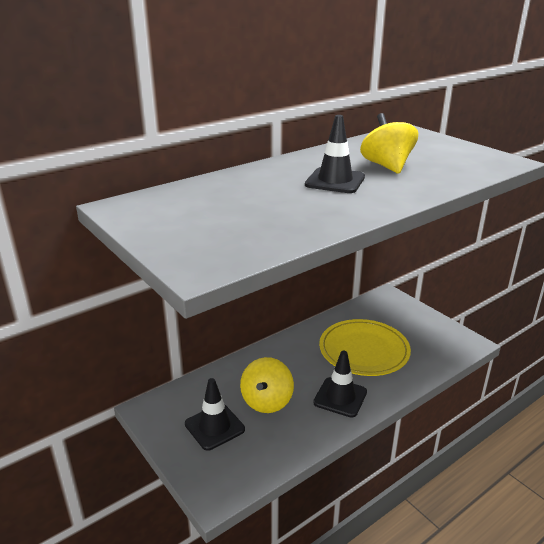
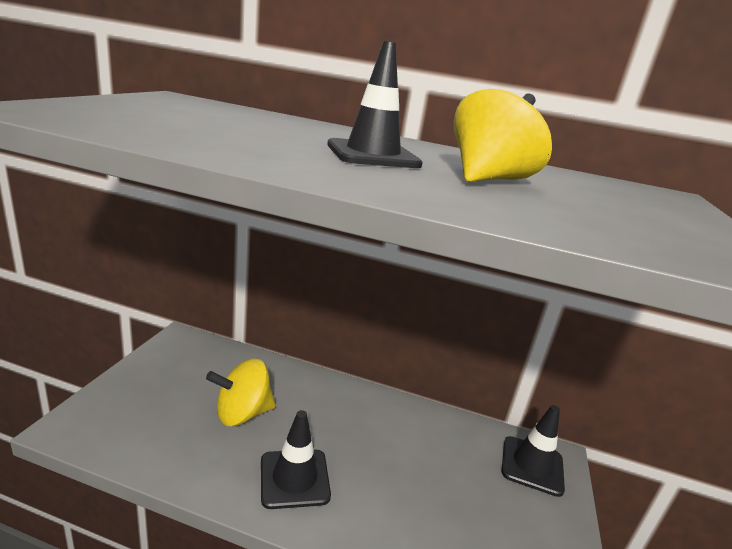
camera: 50 degrees right, 5 degrees down
black traffic cone [185,378,245,451] -> black traffic cone moved to [502,405,565,497]
yellow plate [319,319,411,376] -> none

